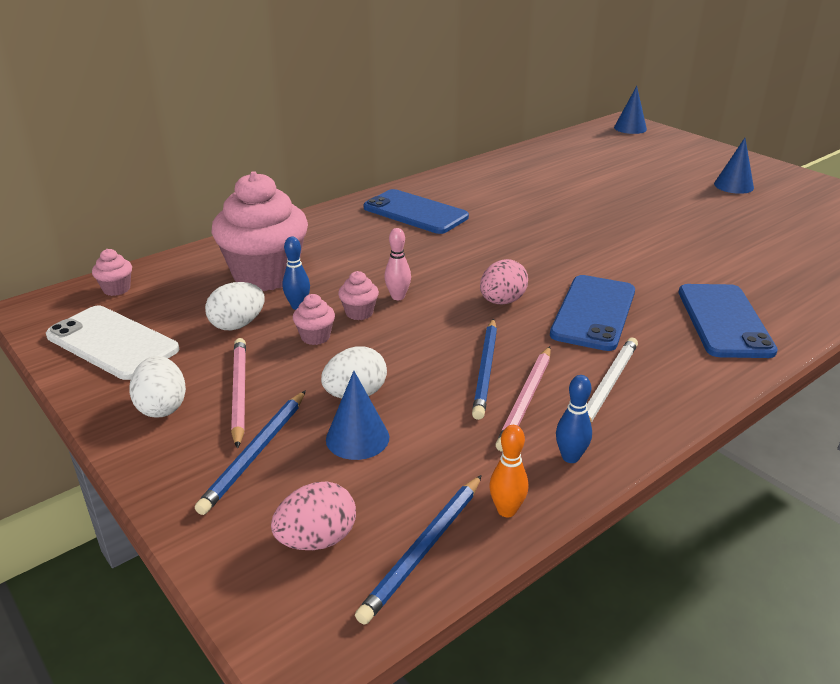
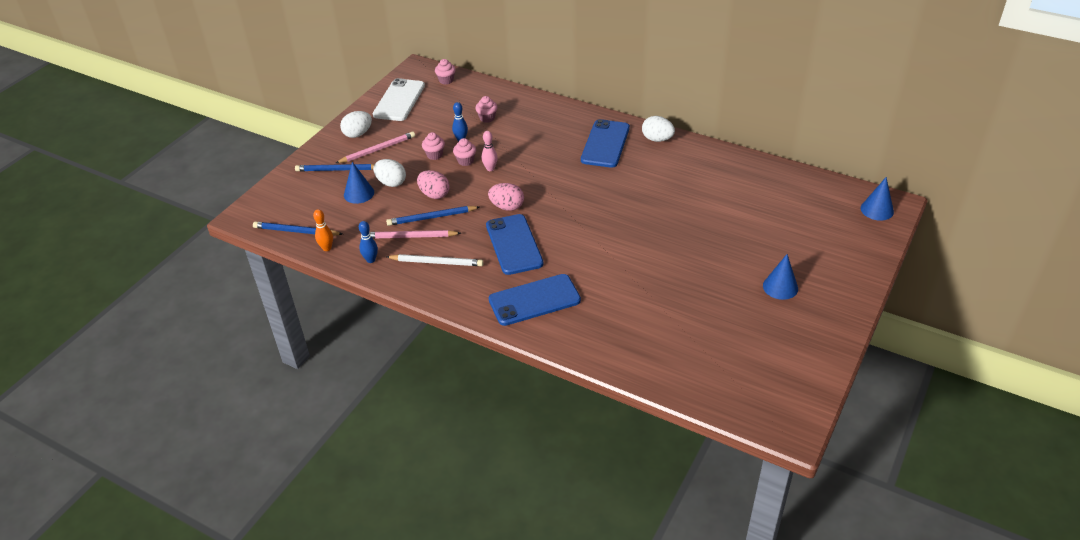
camera: 70 degrees right, 10 degrees up
white egg [205,282,264,331] -> white egg moved to [642,116,675,142]
pink cupcake [212,171,308,291] -> pink cupcake [475,96,497,123], size x0.40
pink egg [271,482,356,550] -> pink egg moved to [417,170,450,199]
blue phone [550,275,635,351] -> blue phone turned 75 degrees clockwise [486,214,544,275]

